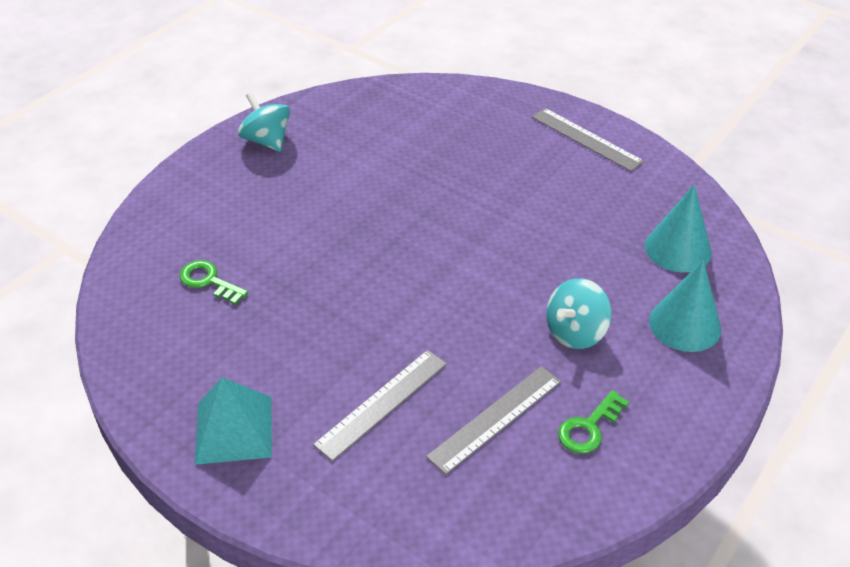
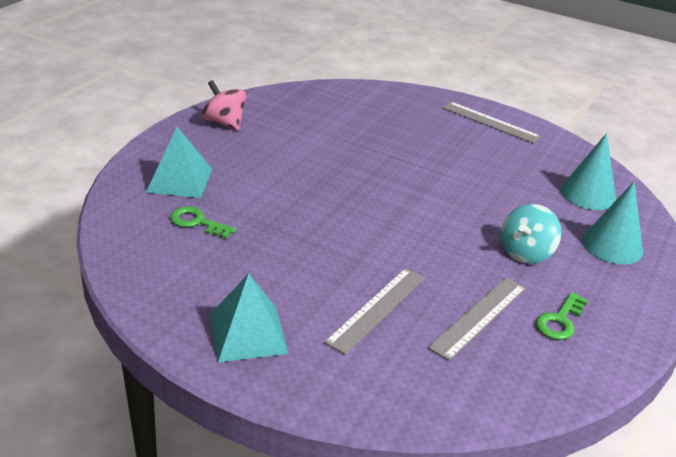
camera: 10 degrees left, 10 degrees down
turquoise spinning top [238,92,290,152] -> pink spinning top [202,80,246,130]
none -> turquoise pyramid [146,127,212,198]

